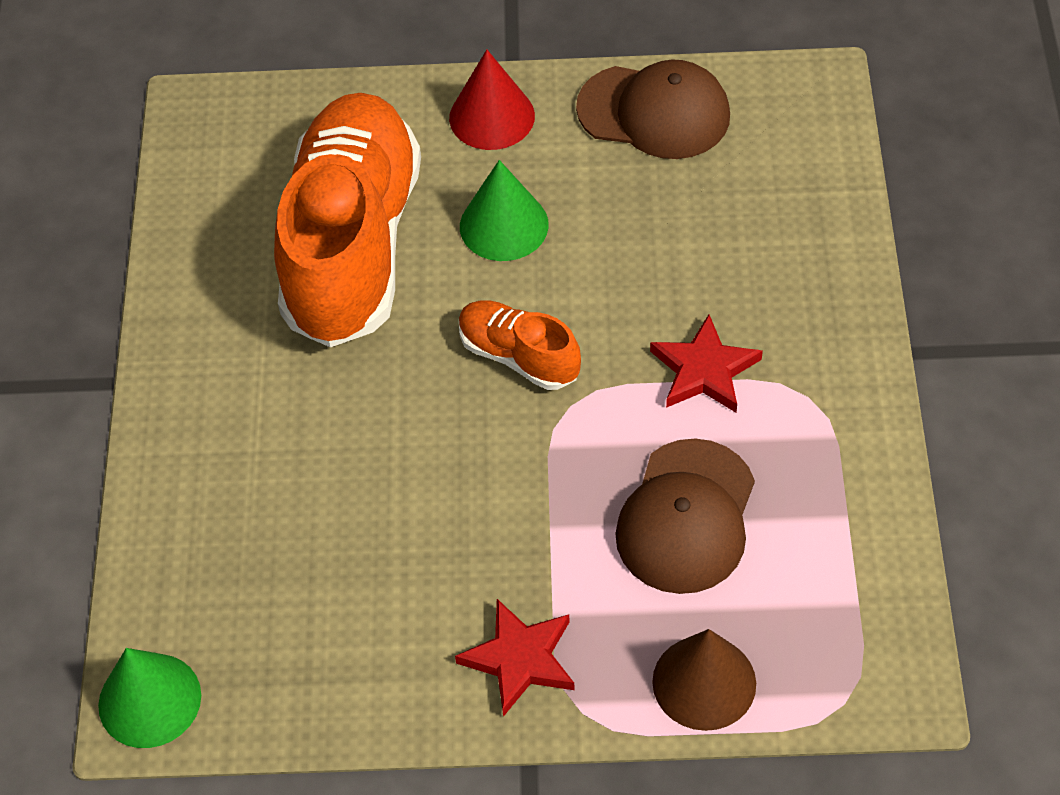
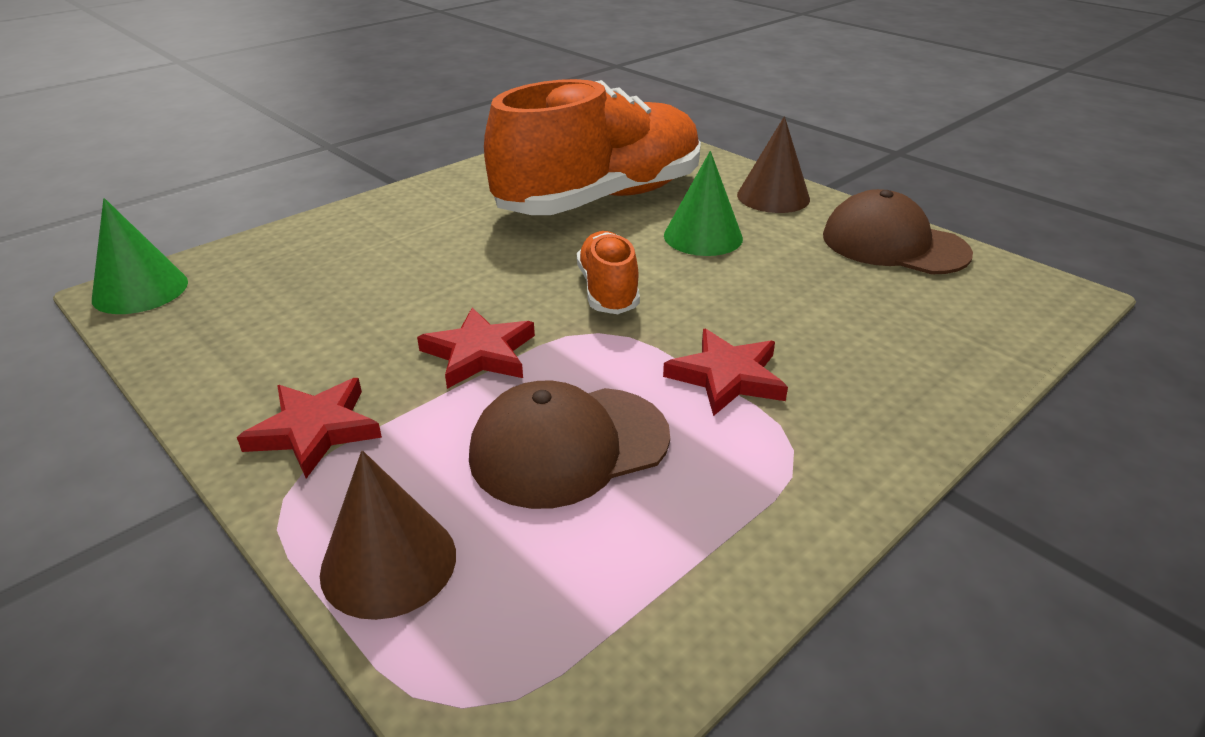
camera: 45 degrees right, 20 degrees down
red cone [449,50,535,150] -> brown cone [737,116,810,213]
brown cap [576,60,730,159] -> brown cap turned 150 degrees clockwise [823,189,973,274]
none -> red star [417,308,535,389]

